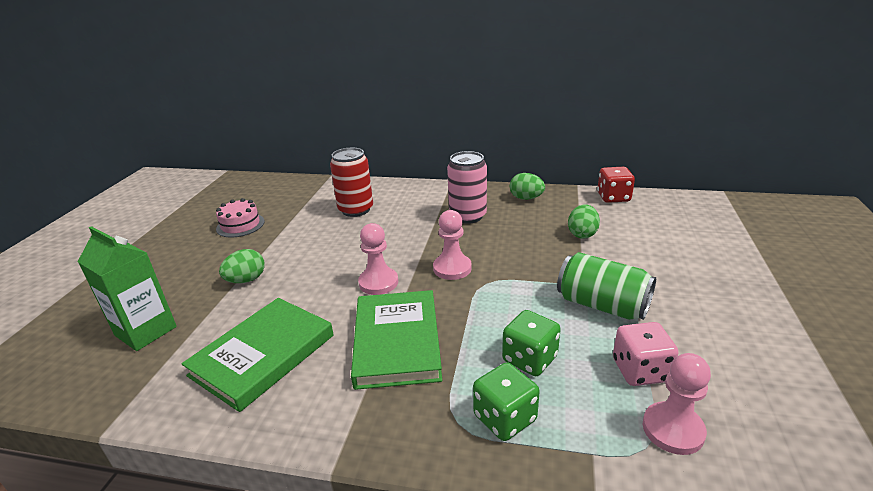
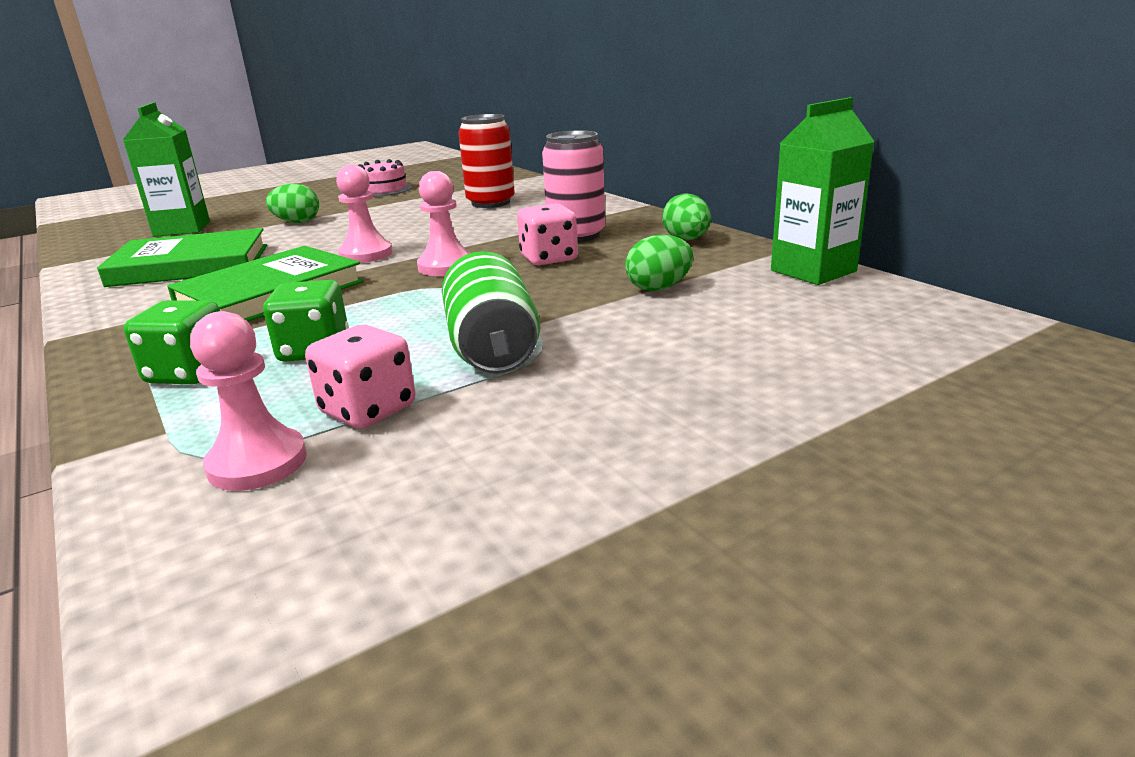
camera: 45 degrees right, 5 degrees down
red dice [597,167,635,203] -> green carton [771,97,875,285]
none -> pink dice [517,203,578,265]

